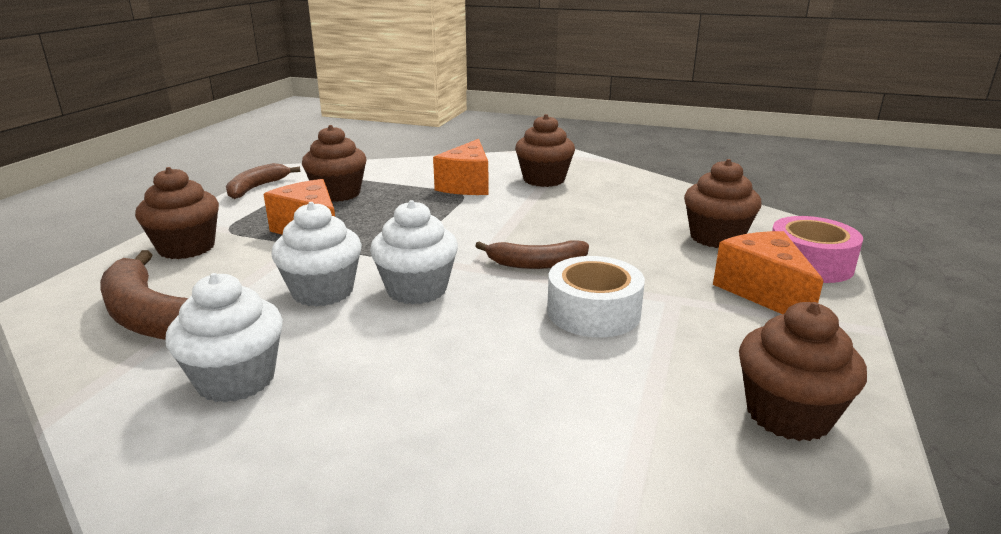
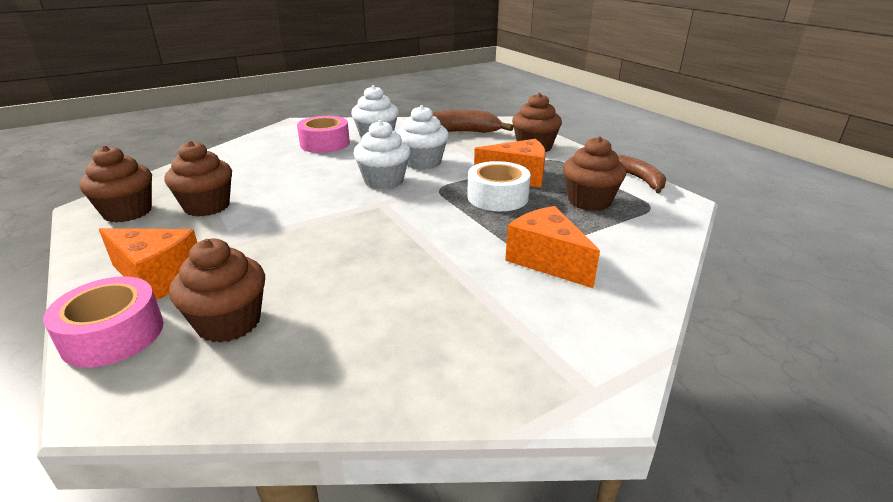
camera: 130 degrees right, 5 degrees up
brown banana [475,240,589,269] -> none
brown cupcake [515,114,575,187] -> brown cupcake moved to [165,141,232,217]
white tape [547,256,645,337] -> white tape moved to [467,161,531,211]
none -> pink tape [297,116,350,153]

